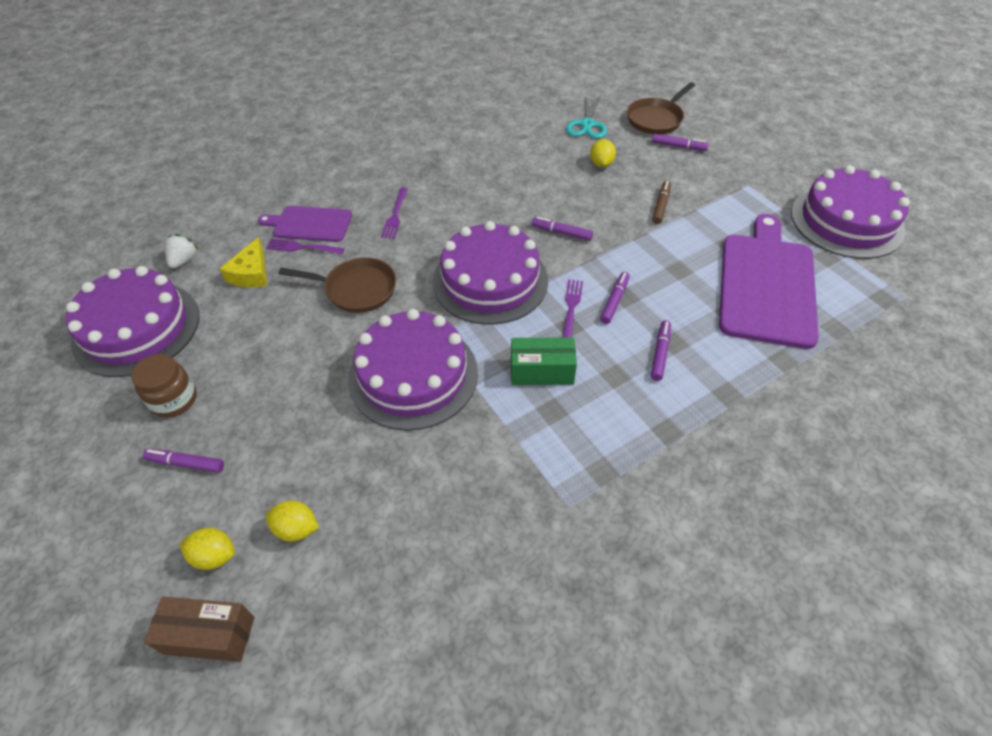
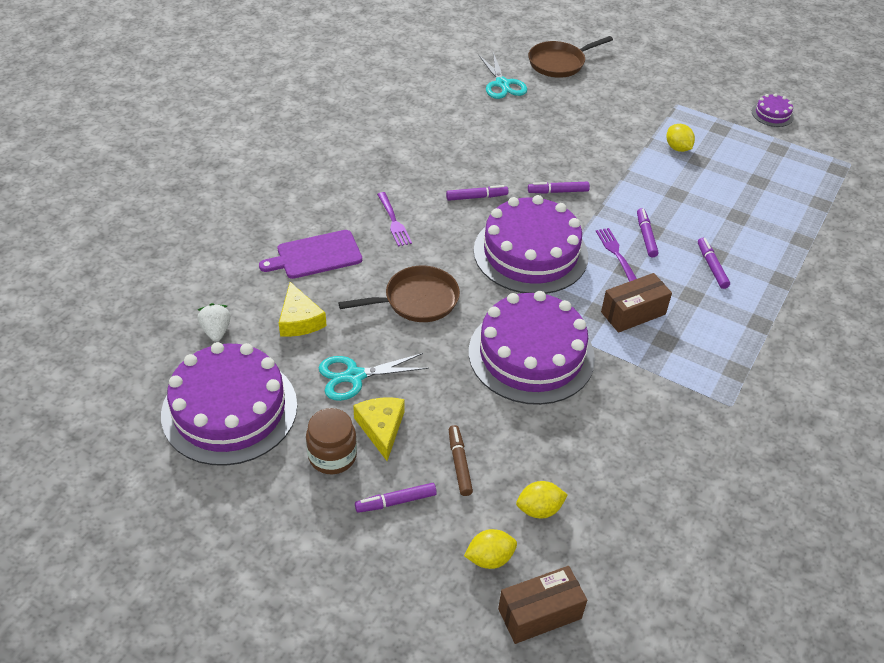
camera: 30 degrees left, 5 degrees down
purple fork [266,239,344,254] -> none
green box [511,337,577,385] -> brown box [601,273,672,333]
yellow lemon [590,139,616,167] -> yellow lemon moved to [666,124,695,152]
brown pan [627,82,695,134] -> brown pan turned 45 degrees clockwise [528,36,613,78]
purple marker [652,134,709,151] -> purple marker moved to [446,185,508,201]
brown marker [652,181,671,224] -> brown marker moved to [449,425,473,496]
purple cutting board [719,214,819,349] -> none
purple cake [791,165,910,259] -> purple cake [752,93,794,127], size x0.42
none -> turquoise scissors [319,353,429,401]
none -> yellow cheese [353,398,405,461]

